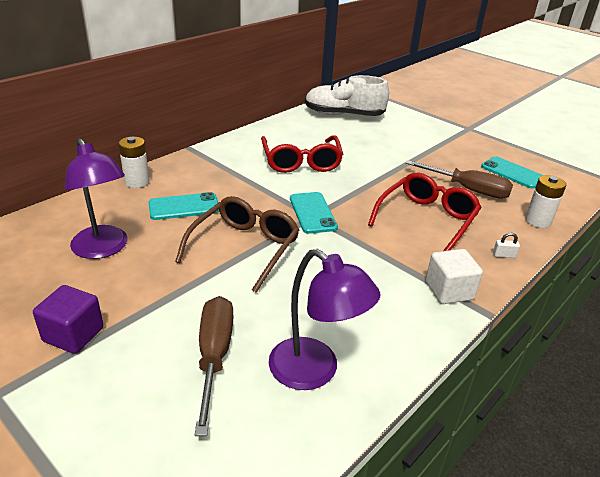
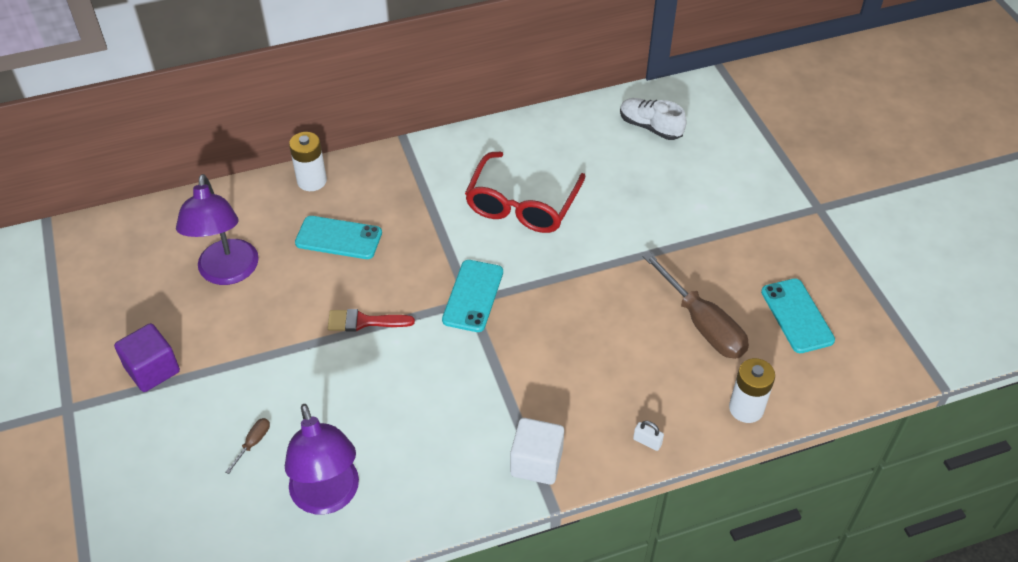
camera: 30 degrees right, 15 degrees up
brown glasses [175,196,299,293] -> red brush [328,309,415,332]
brown screwdriver [195,296,233,436] -> brown screwdriver [226,418,270,474], size x0.42
white shoe [305,75,389,116] -> white shoe [620,98,687,140], size x0.59
red glasses [368,173,482,251] -> none

